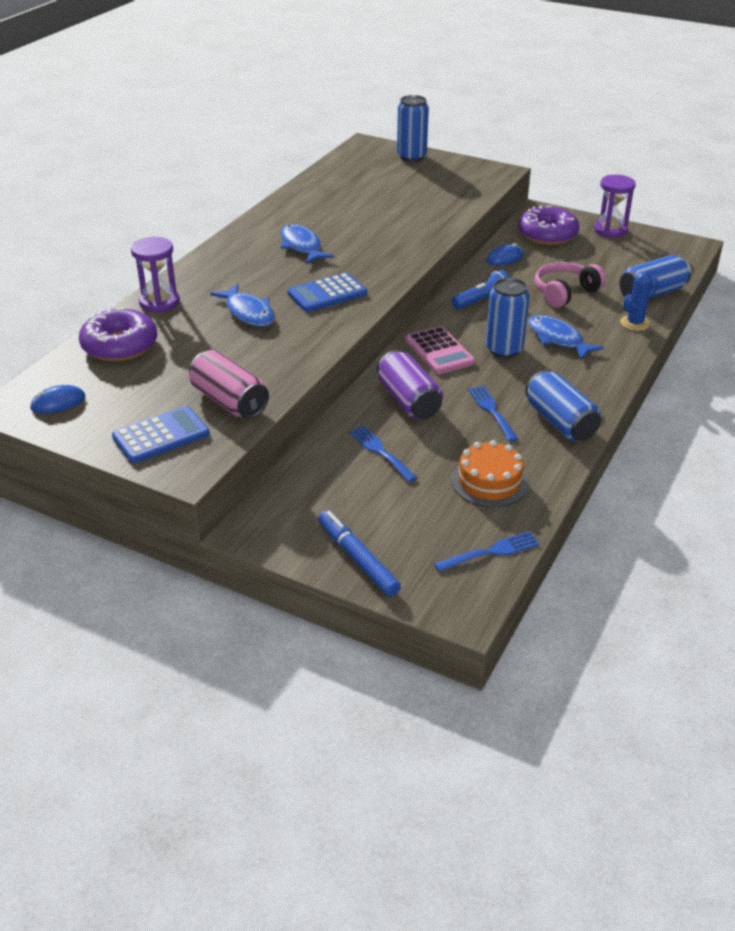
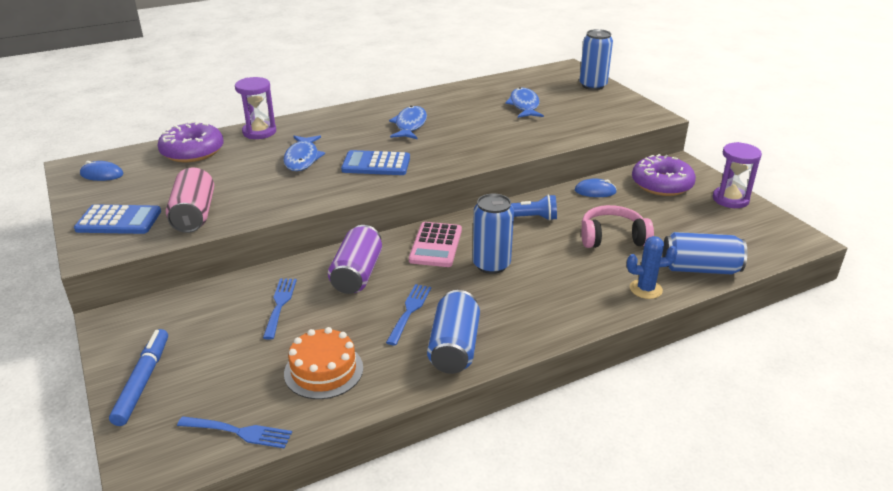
camera: 35 degrees right, 5 degrees down
blue fish [528,315,604,360] -> blue fish moved to [505,87,544,118]

